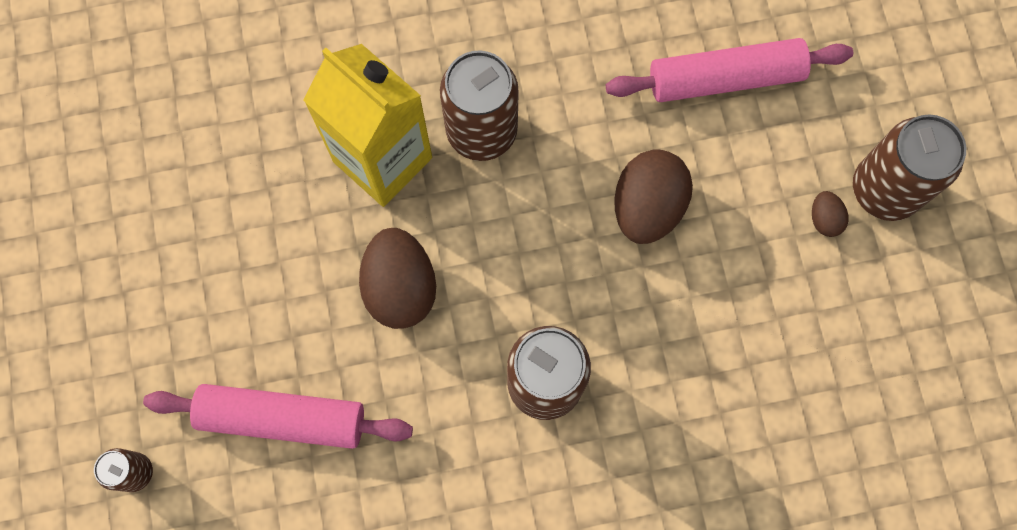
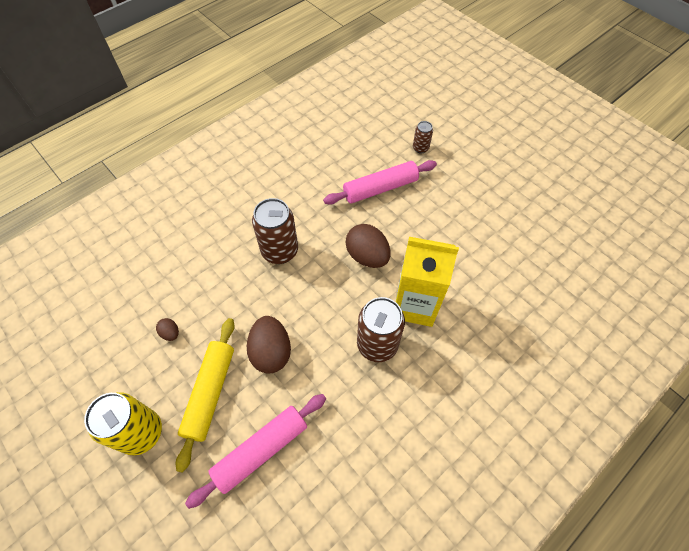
camera: 150 degrees right, 15 degrees down
brown egg [812,191,849,237] -> brown egg moved to [156,318,179,341]
brown can [853,115,966,221] -> yellow can [84,392,162,455]
none -> yellow rolling pin [176,318,235,473]

